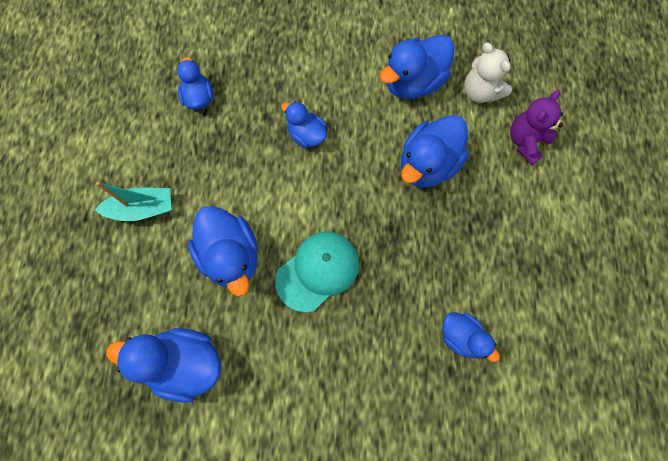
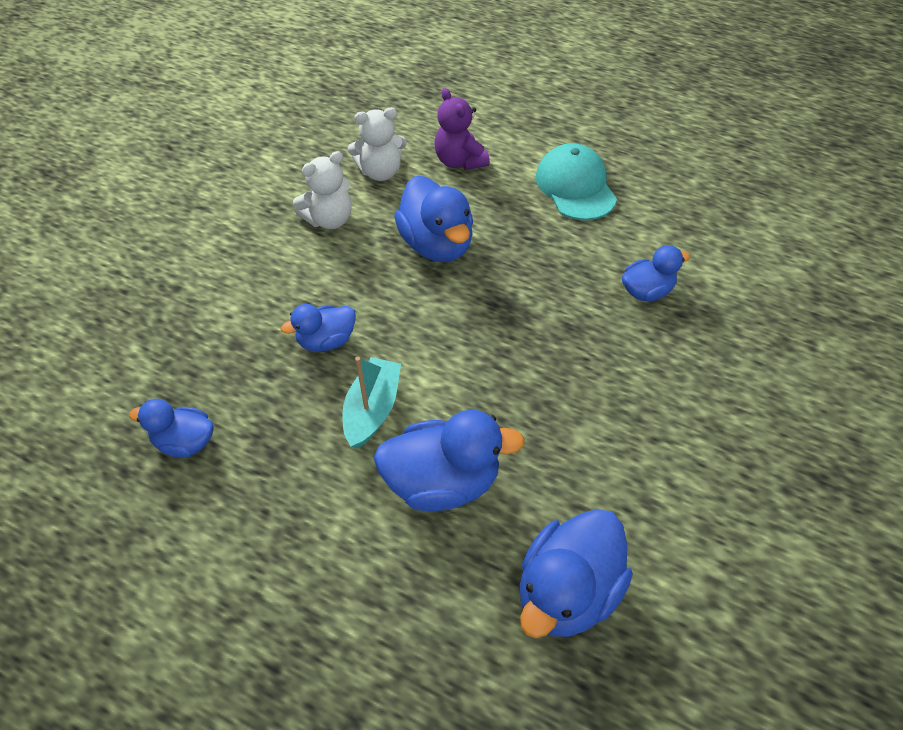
camera: 65 degrees left, 20 degrees down
turquoise boat [95,182,171,221] -> turquoise boat moved to [342,357,401,449]
turquoise cap [275,232,359,312] -> turquoise cap moved to [536,143,617,220]
blue duck [380,35,455,99] -> white teddy bear [293,151,351,229]

